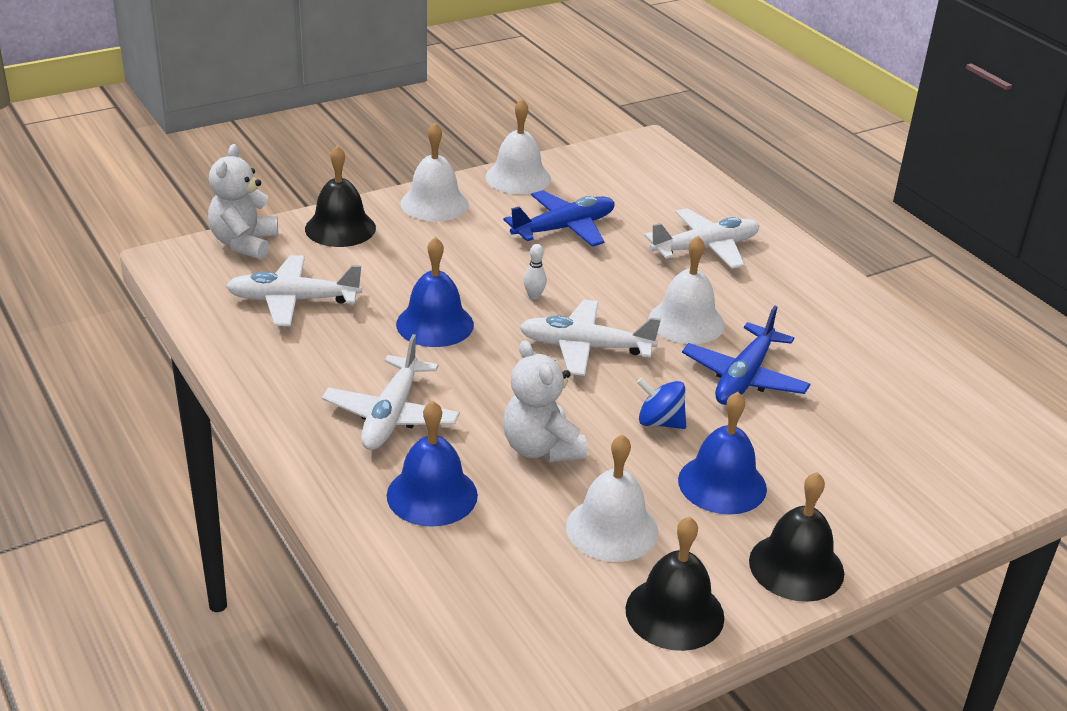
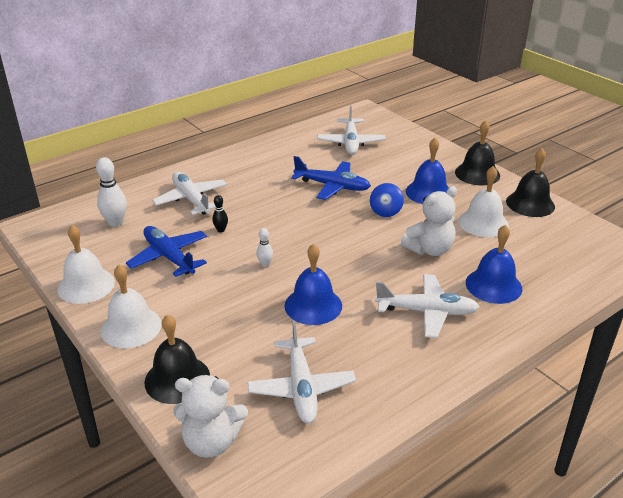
camera: 95 degrees left, 0 degrees up
white plane [520,300,661,376] -> white plane moved to [317,105,385,155]
white bell [649,236,725,344] -> none
none -> white bowling pin [96,157,127,227]
none -> black bowling pin [212,195,228,232]

